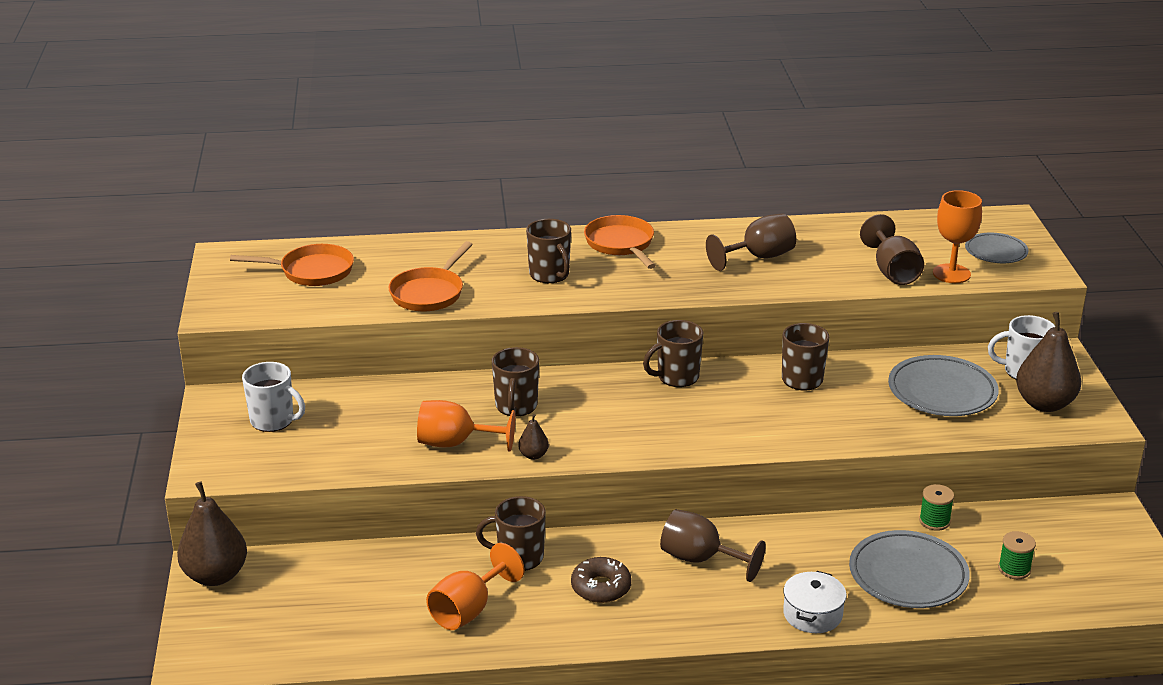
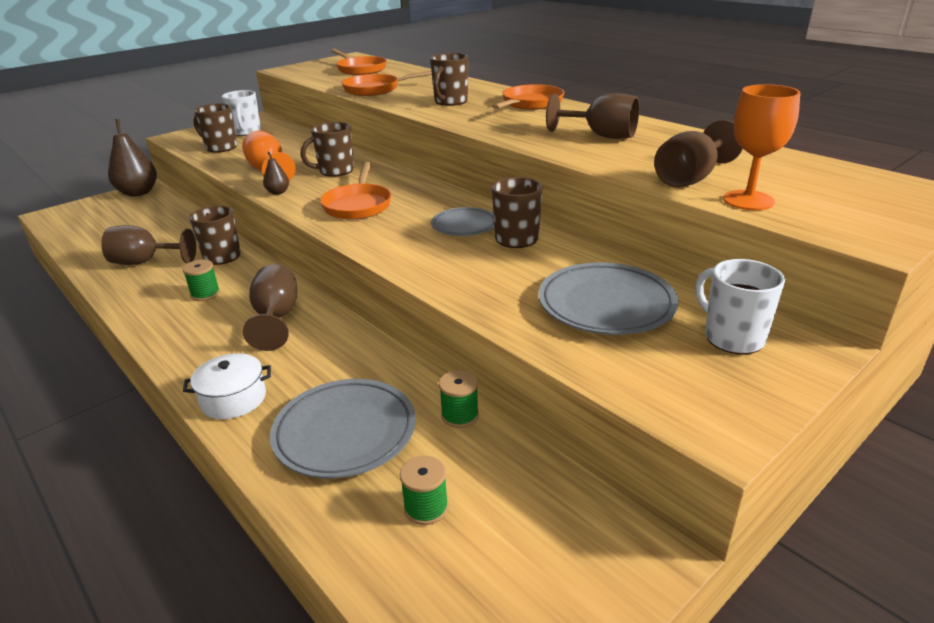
camera: 55 degrees right, 0 degrees up
orange goblet [426,543,524,630] -> brown goblet [101,225,196,265]
brown donut [571,557,632,603] -> green spool [183,260,220,301]
brown mug [643,320,703,387] -> brown mug moved to [193,104,237,152]
grey plate [965,233,1029,263] -> grey plate moved to [431,207,494,236]
brown pear [1016,312,1081,412] -> none
none -> orange pan [320,162,391,220]

